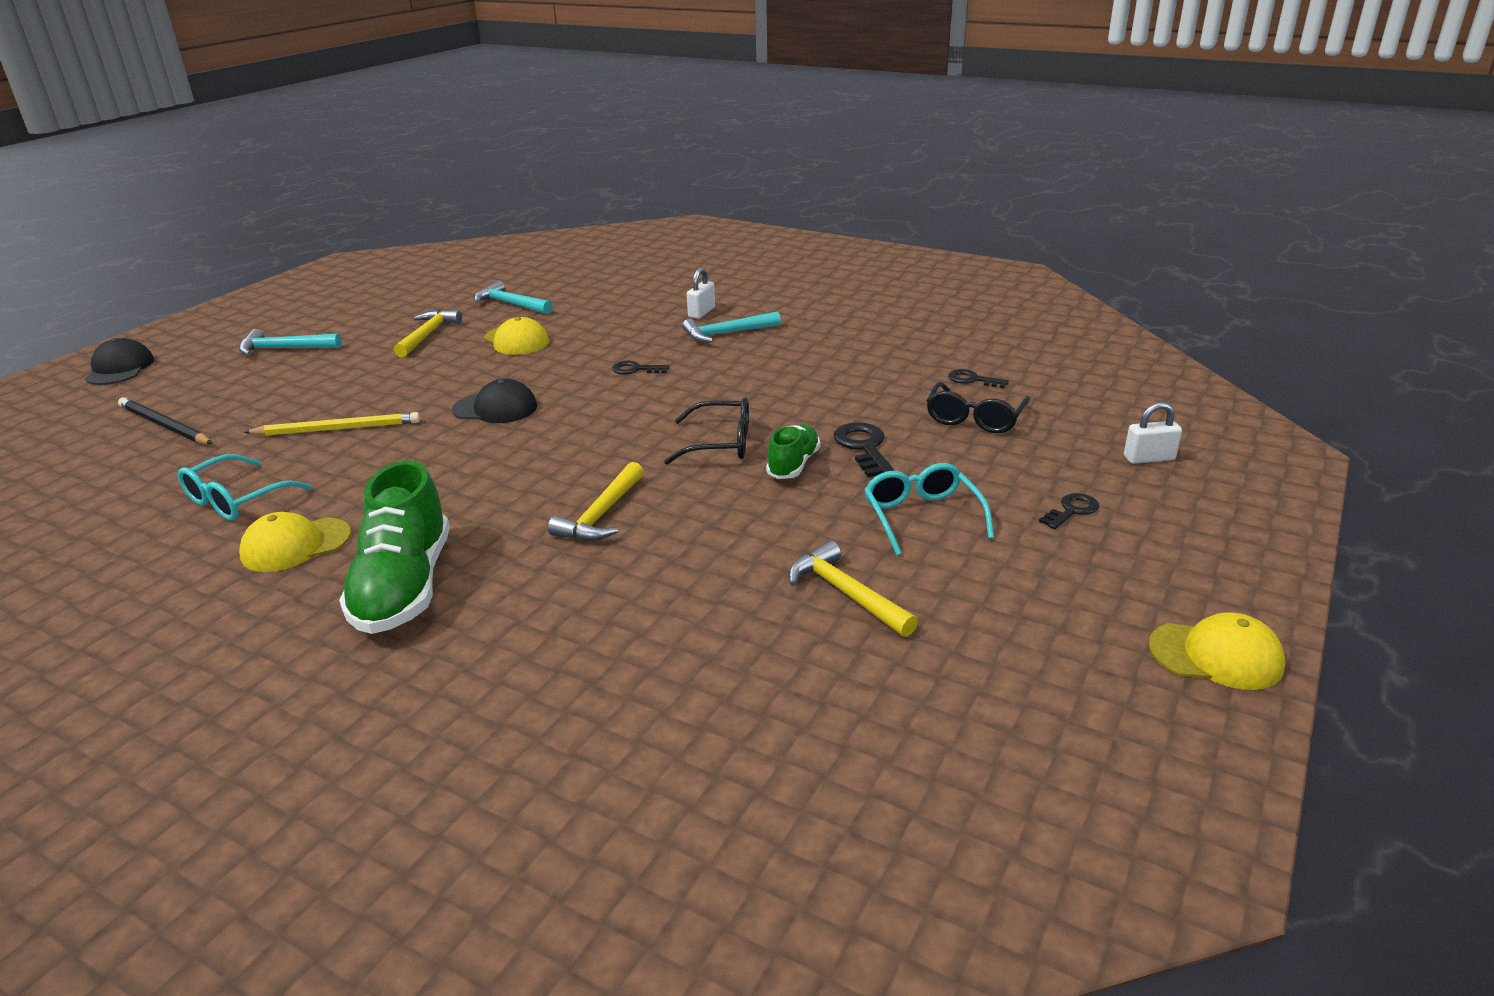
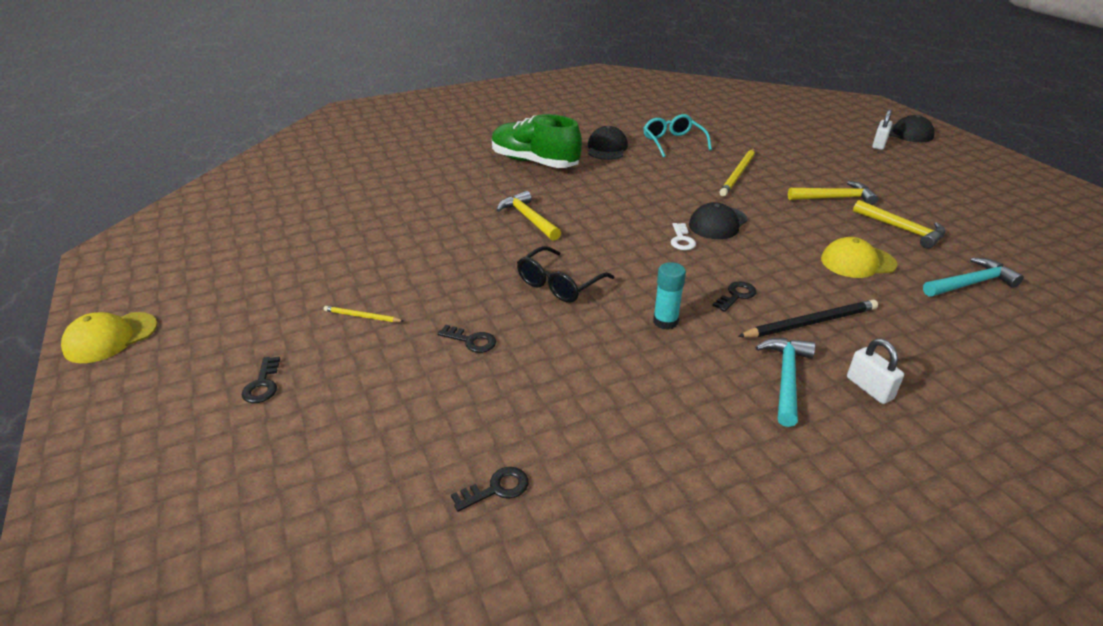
camera: 125 degrees right, 5 degrees up
black pencil [118,397,213,444] -> black pencil moved to [738,299,878,337]
turquoise hammer [239,329,341,355] -> none
yellow cap [239,512,351,572] -> black cap [588,126,628,160]
green shoe [766,424,820,479] -> none
yellow hammer [789,541,918,637] -> yellow hammer moved to [788,181,878,205]
black key [834,422,895,477] -> black key [437,325,496,353], size x0.64
turquoise glasses [864,463,994,555] -> yellow pencil [324,306,403,322]
black glasses [927,382,1030,433] -> none
white padlock [1124,402,1182,464] -> white padlock moved to [872,109,893,150]
none -> turquoise glue stick [653,262,686,330]
none -> white key [671,223,696,250]

